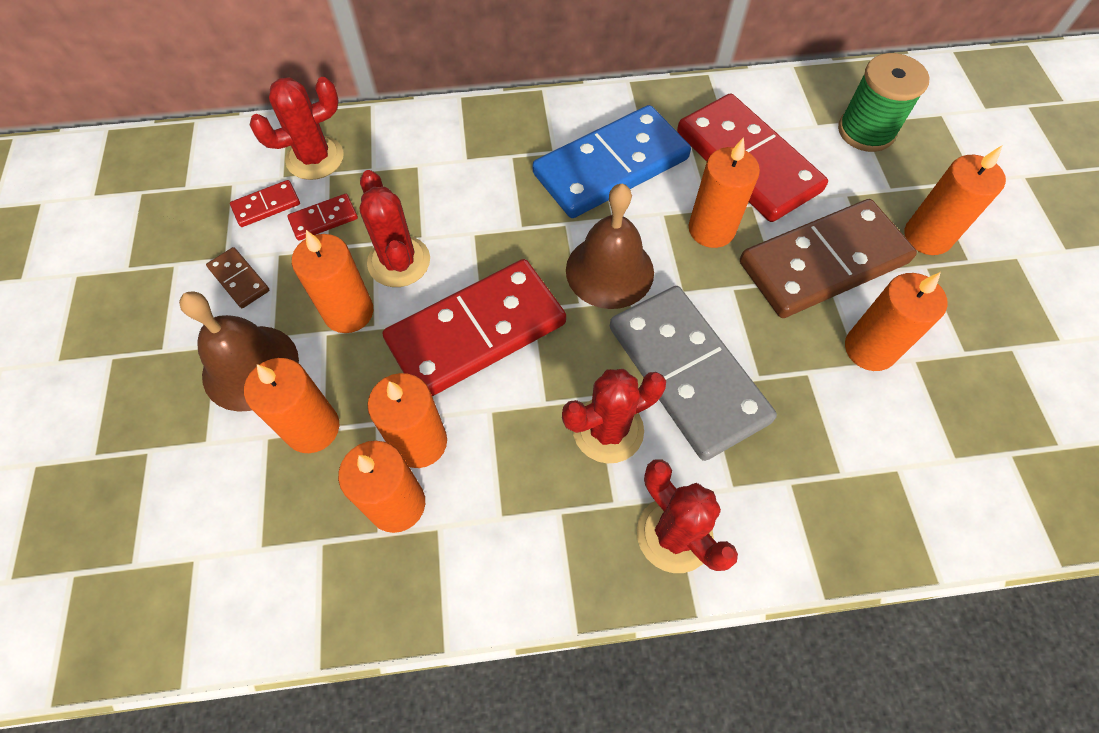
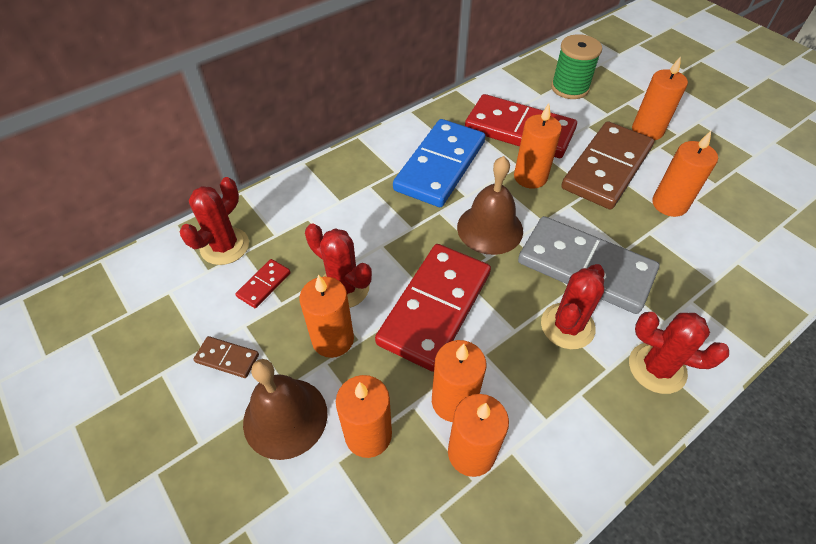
camera: 30 degrees left, 10 degrees down
red domino [230,180,300,227] -> none

